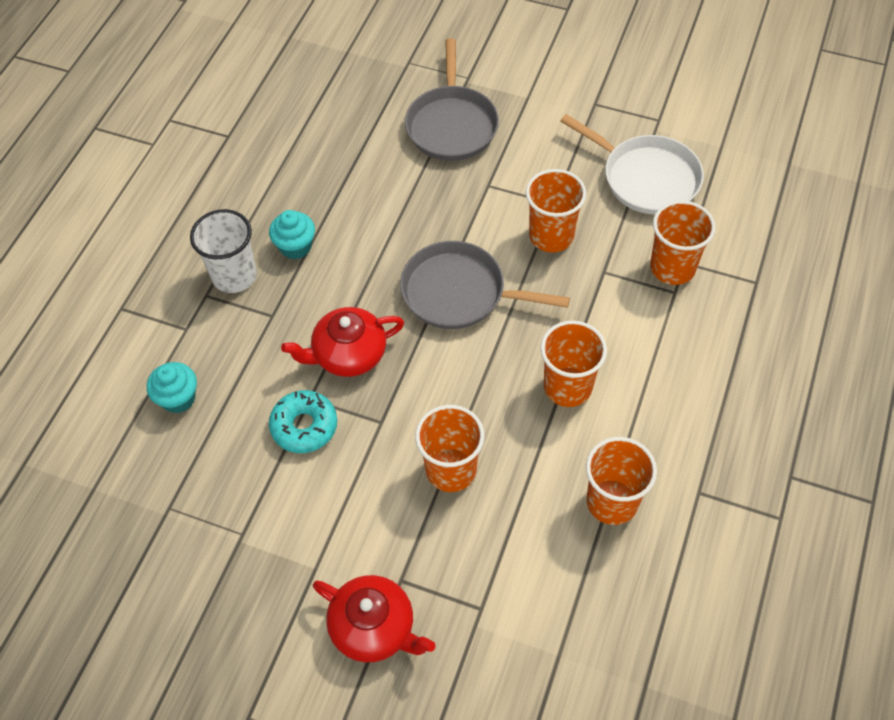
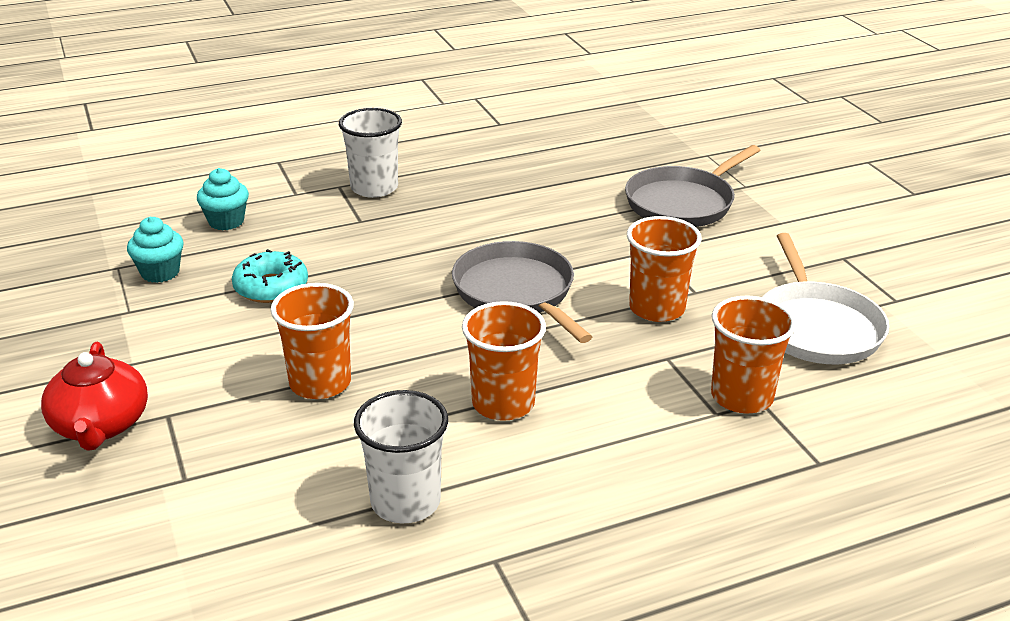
camera: 45 degrees right, 25 degrees down
turquoise cupcake [269,210,315,259] -> turquoise cupcake moved to [127,217,184,283]
red teapot [281,307,404,377] -> none
orange cup [586,437,657,525] -> white cup [354,390,448,523]

